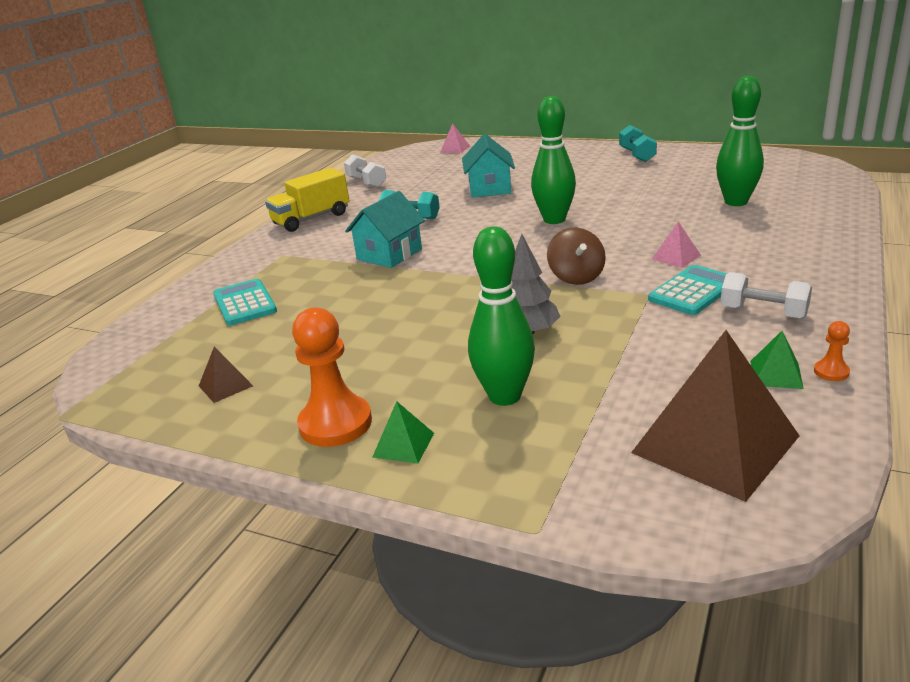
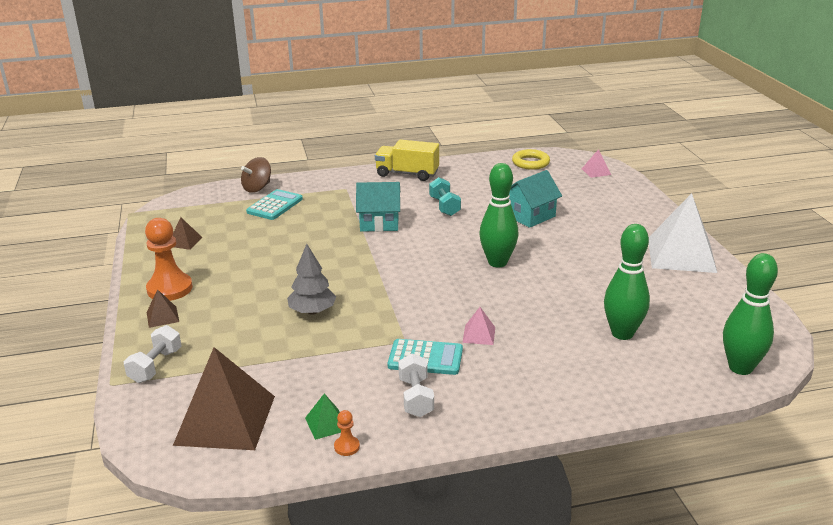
camera: 50 degrees right, 0 degrees up
white dumbbell [344,154,386,188] -> white dumbbell moved to [123,325,181,383]
green pyramid [372,401,434,464] -> brown pyramid [147,289,179,328]
green bowling pin [468,227,535,406] -> green bowling pin moved to [723,253,778,375]
brown spinning top [547,228,606,285] -> brown spinning top moved to [241,157,271,193]
turquoise dumbbell [619,125,657,162] -> white pyramid [649,193,717,273]
none -> yellow ring [512,149,550,170]

